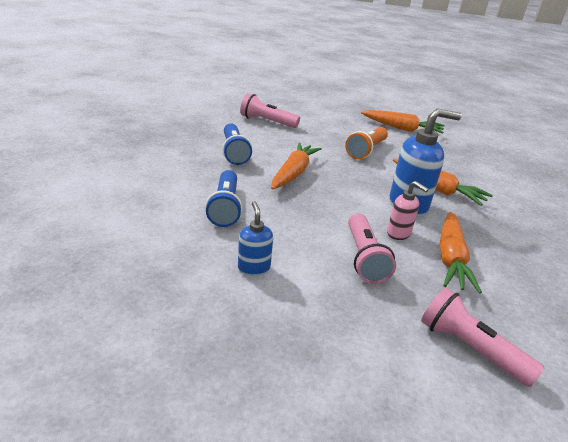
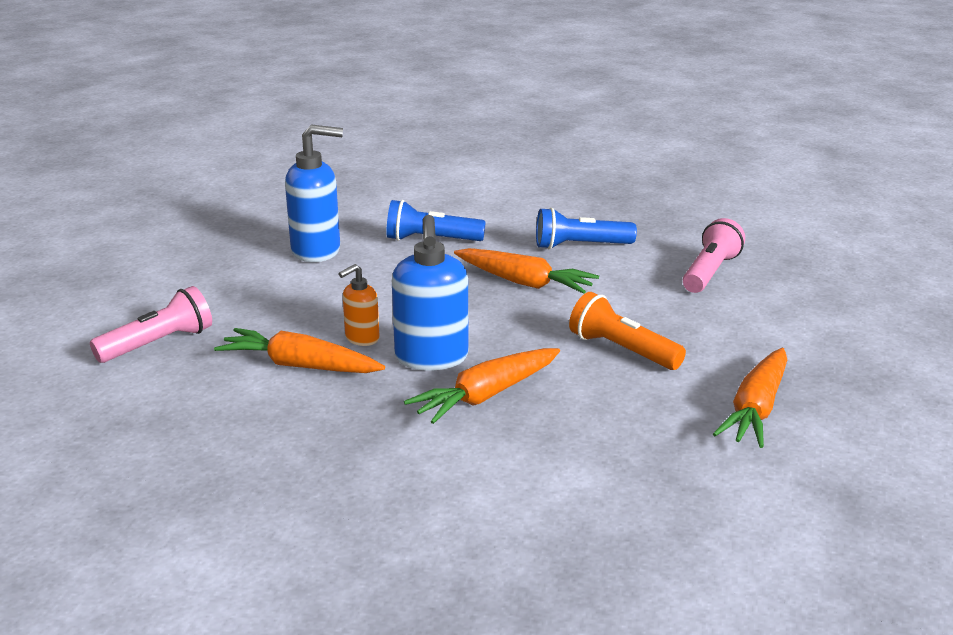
camera: 100 degrees right, 5 degrees down
blue soap dispenser [238,201,273,276] -> blue soap dispenser [285,125,343,262], size x1.83
pink flashlight [348,213,396,284] -> none
pink soap dispenser [387,181,428,240] -> orange soap dispenser [339,264,380,346]

